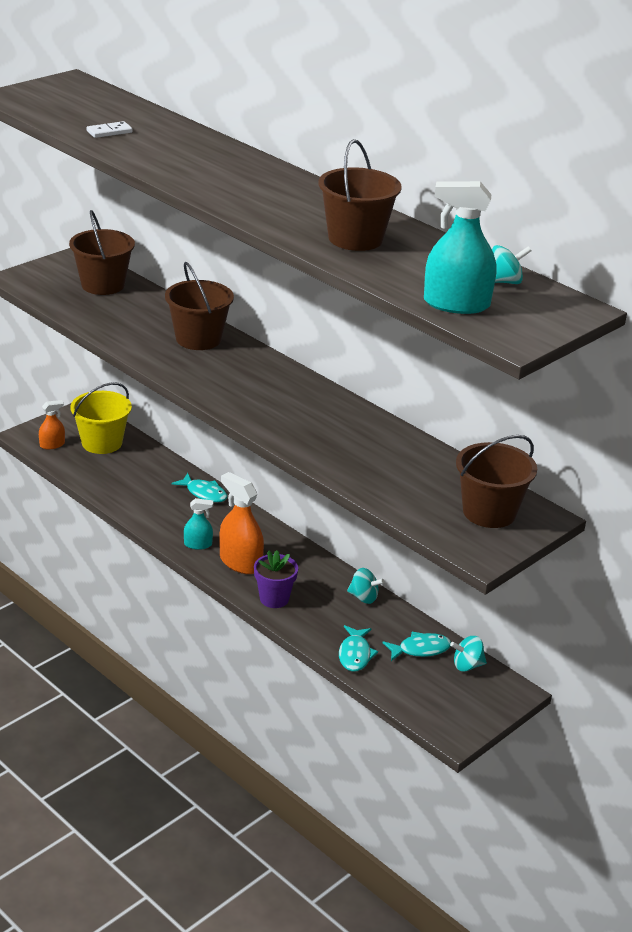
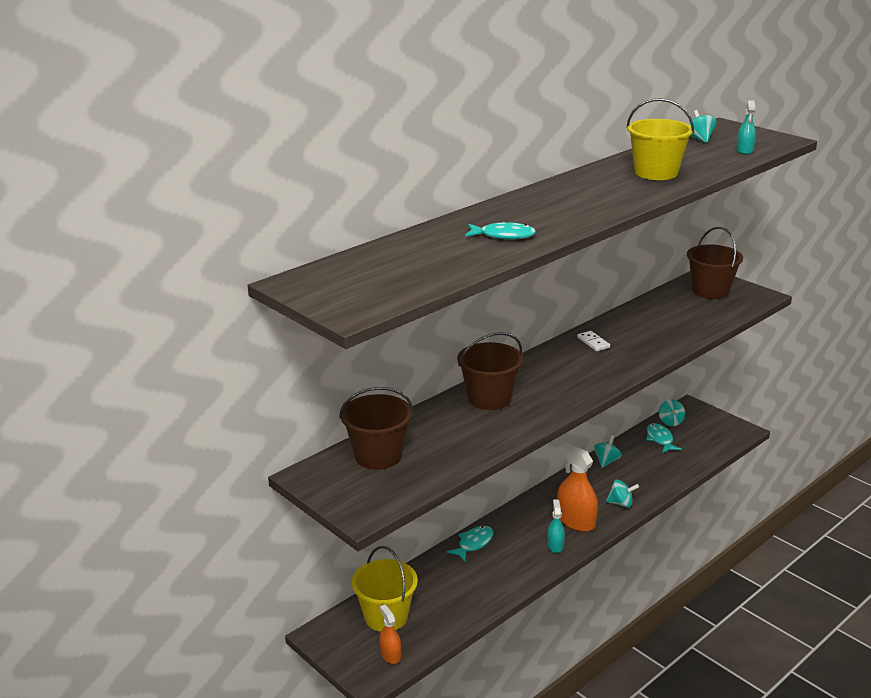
camera: 85 degrees left, 5 degrees down
white domino [86,121,132,138] -> white domino moved to [577,331,610,351]
orange spray bottle [219,472,264,574] -> orange spray bottle turned 90 degrees clockwise [557,443,598,532]
purple flower pot [254,550,298,608] -> turquoise spinning top [606,480,639,508]
brown bucket [318,139,402,251] -> yellow bucket [627,98,694,180]
turquoise fish [339,625,378,672] -> turquoise fish moved to [465,222,536,239]
turquoise spray bottle [424,181,496,314] -> turquoise spray bottle [736,100,756,154], size x0.56

